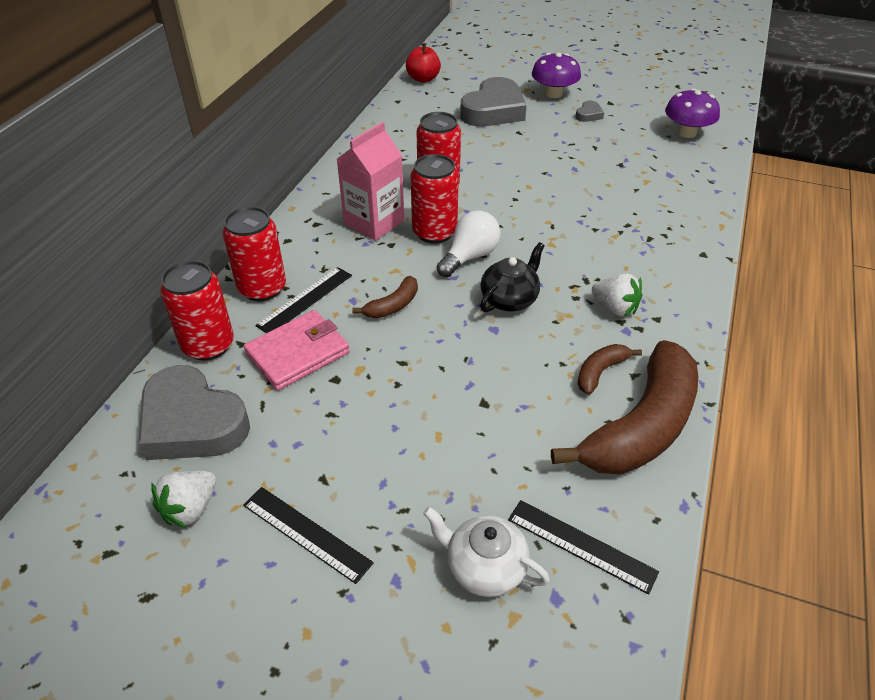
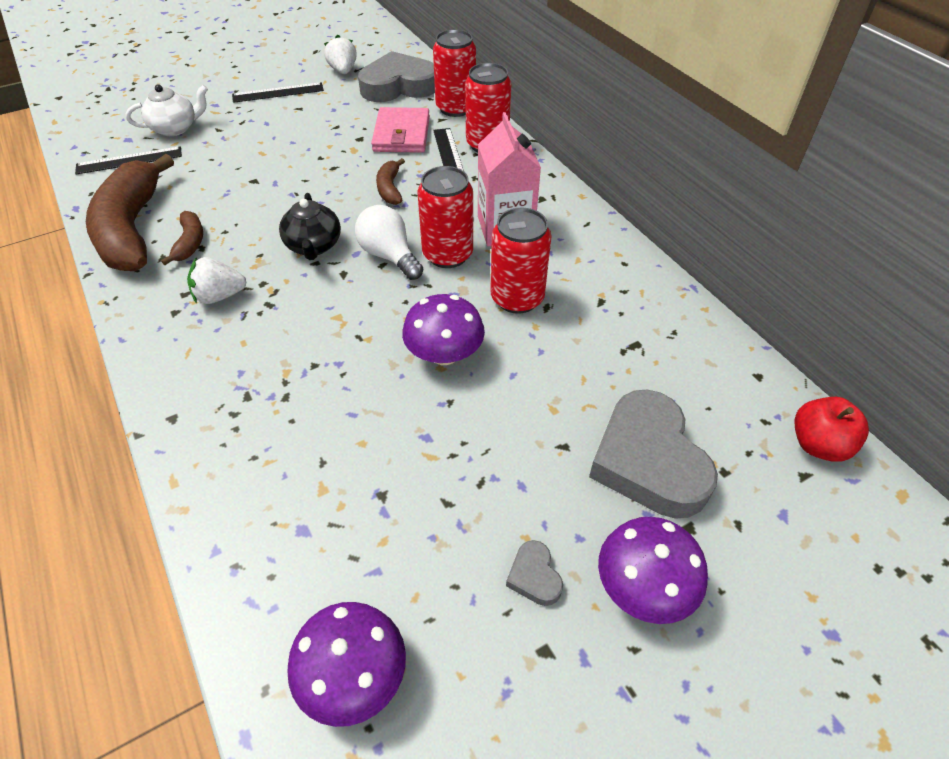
camera: 130 degrees right, 5 degrees up
white light bulb [437,210,500,277] -> white light bulb turned 150 degrees clockwise [355,205,423,280]
none -> purple mushroom [402,294,485,365]

